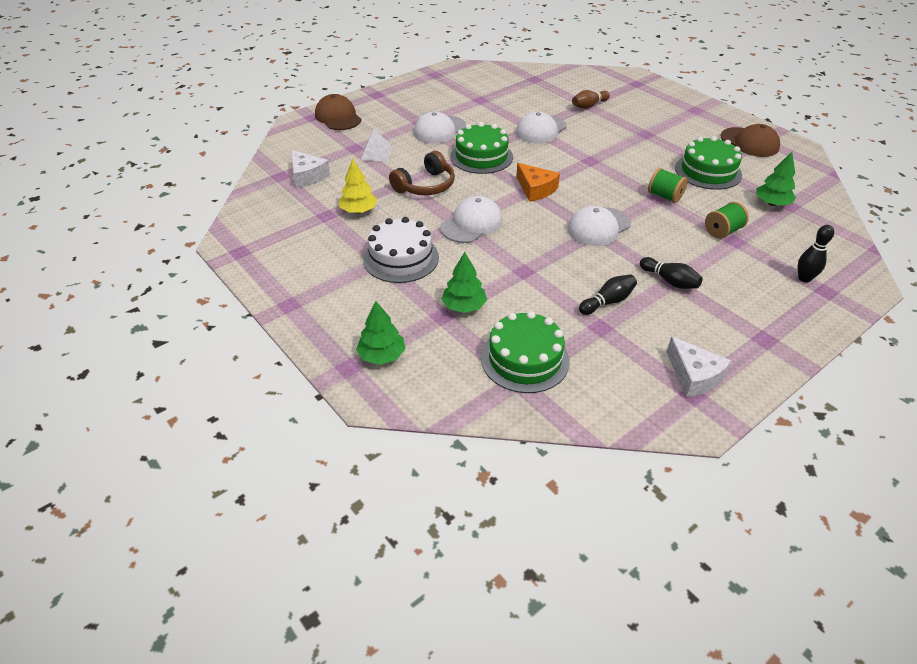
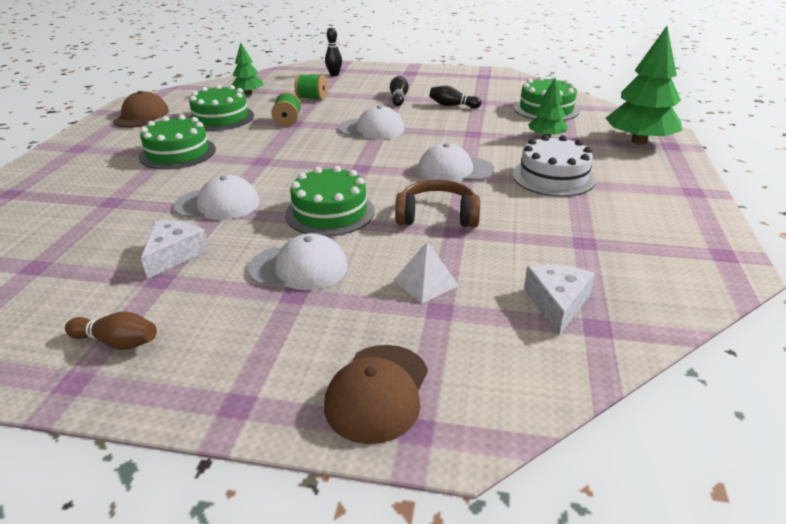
camera: 130 degrees left, 10 degrees down
yellow tree [339,159,377,213] -> none
green tree [356,301,405,365] -> green tree [605,26,683,144], size x1.80
orange cheese [516,163,560,202] -> none
brown bowling pin [572,90,610,109] -> brown bowling pin moved to [65,312,157,350]
white cheese [667,337,731,397] -> white cheese moved to [141,220,209,279]
none -> green cake [139,115,216,170]

